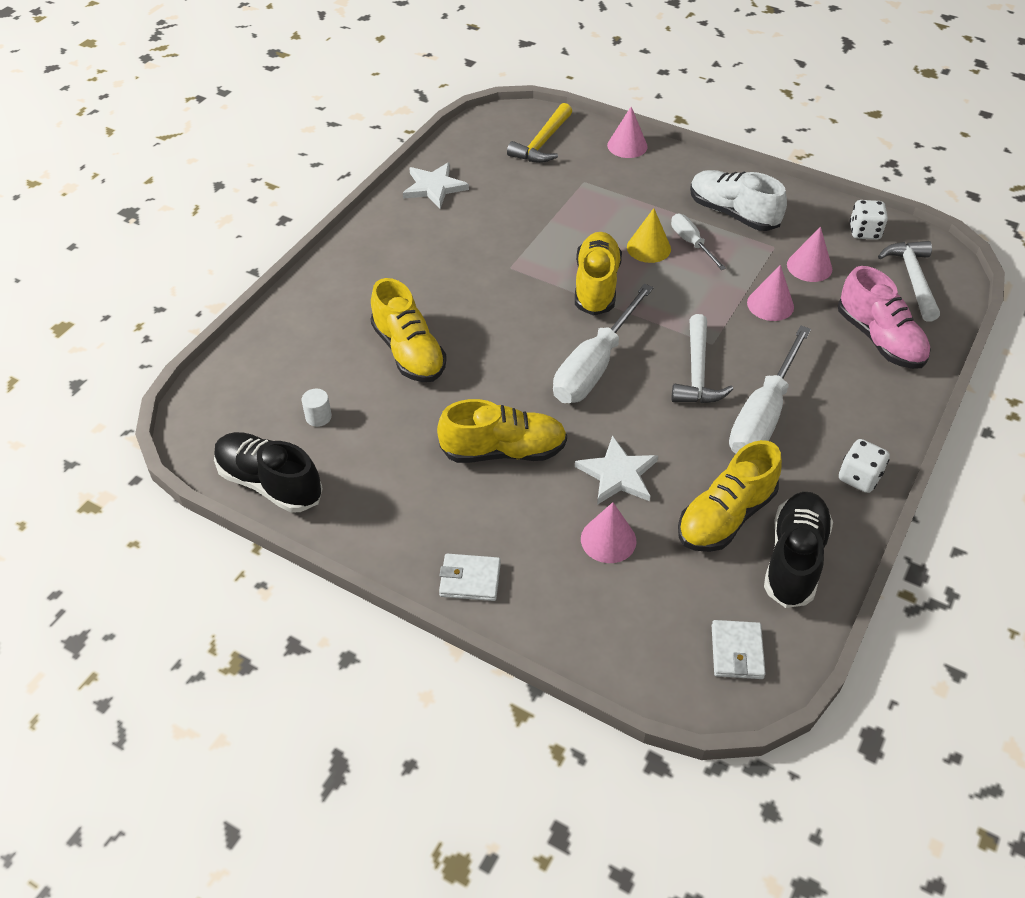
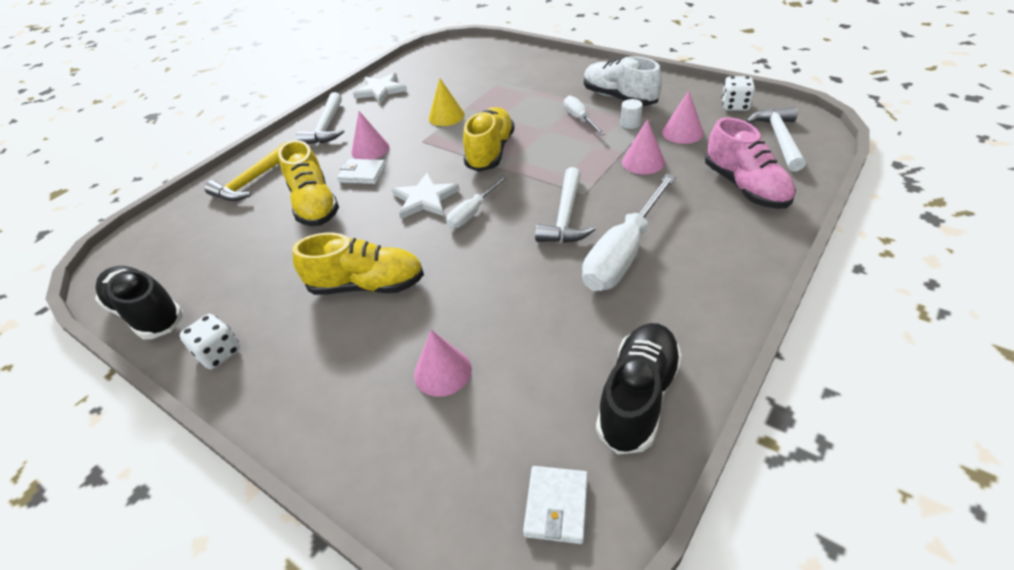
camera: 10 degrees right, 5 degrees down
white cylinder [301,389,332,427] -> white cylinder moved to [621,99,643,129]
white wallet [439,554,501,601] -> white wallet moved to [337,159,386,184]
yellow hammer [507,103,572,163] -> yellow hammer moved to [204,142,287,201]
white screwdriver [553,284,654,403] -> white screwdriver [446,176,507,228], size x0.53
white star [575,435,658,505] -> white star moved to [392,173,460,219]
pink cone [607,107,648,158] -> pink cone moved to [351,111,389,159]
yellow cone [627,208,671,263] -> yellow cone moved to [429,78,465,126]
yellow shoe [678,440,782,552] -> none
white dice [839,439,890,493] -> white dice moved to [180,314,240,369]
none -> white hammer [296,92,344,144]

